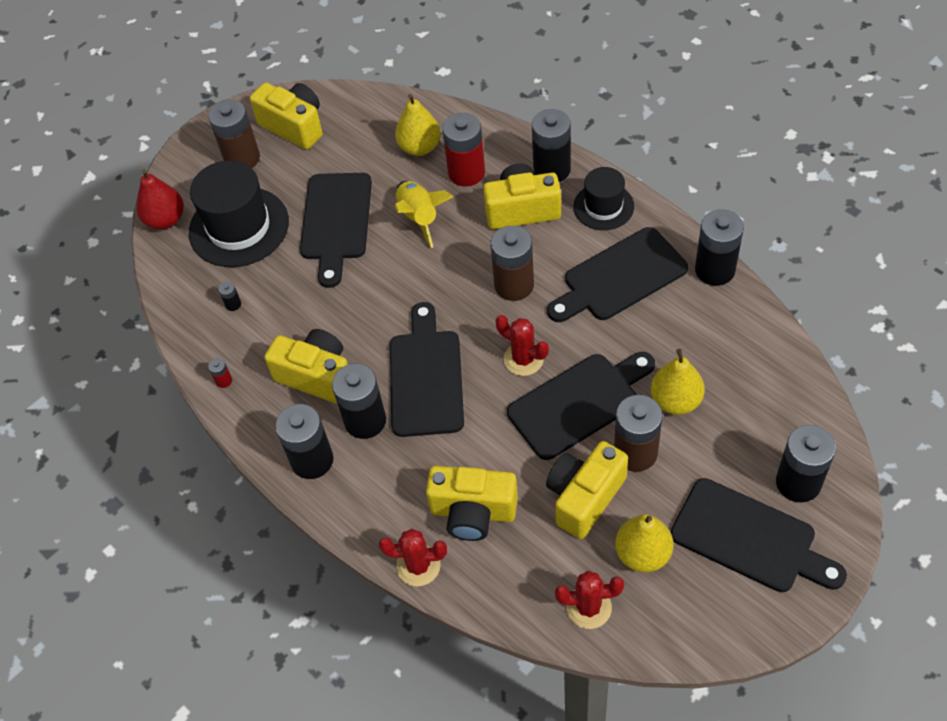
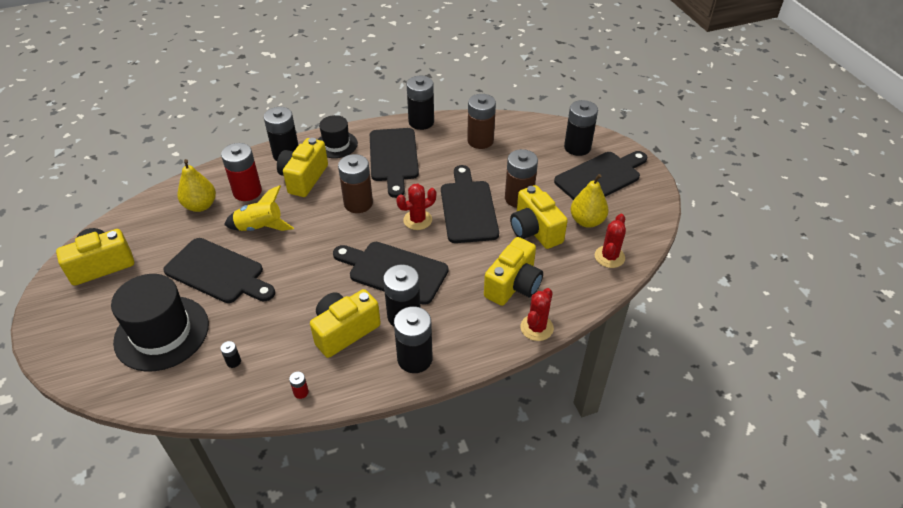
camera: 70 degrees left, 10 degrees down
red pear [136,169,184,229] -> none
brown battery [208,99,260,168] -> brown battery moved to [467,94,496,149]
yellow pear [650,349,705,415] -> none

